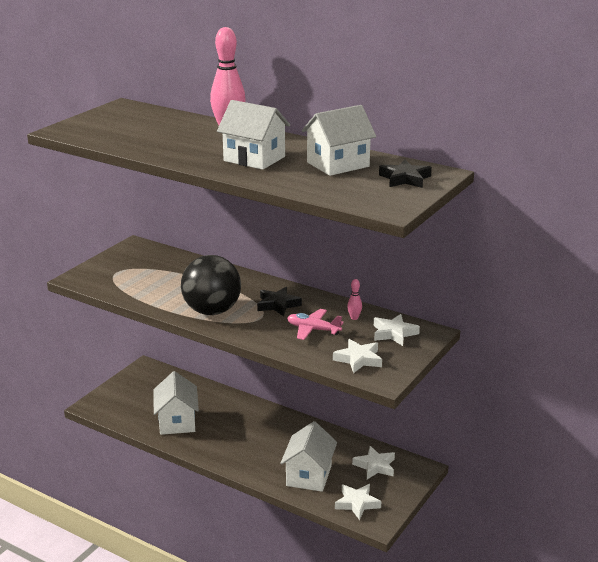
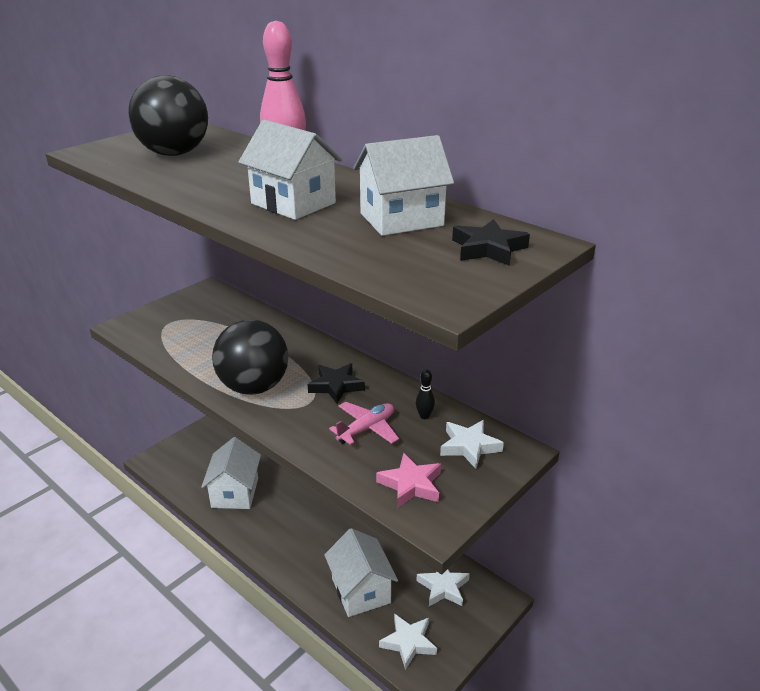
camera: 10 degrees right, 5 degrees up
white house [280,421,337,492] -> white house turned 45 degrees counterclockwise [324,528,398,617]
pink plane [287,309,344,340] -> pink plane turned 105 degrees clockwise [329,402,399,445]
white star [333,339,382,374] -> pink star [376,453,441,508]
pink bowling pin [347,279,362,320] -> black bowling pin [416,370,435,419]
none -> black ball [128,75,208,156]

